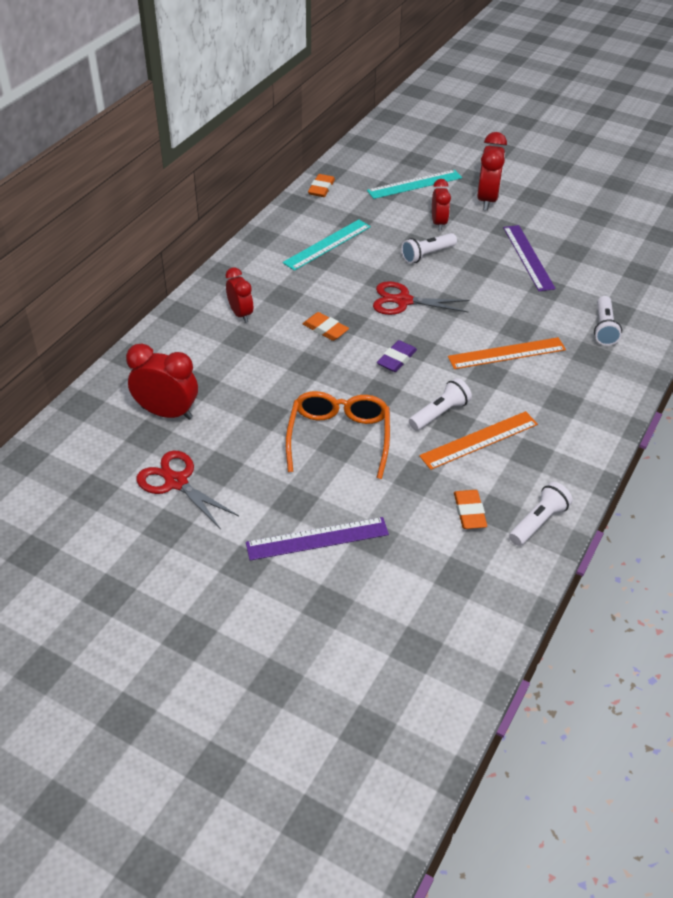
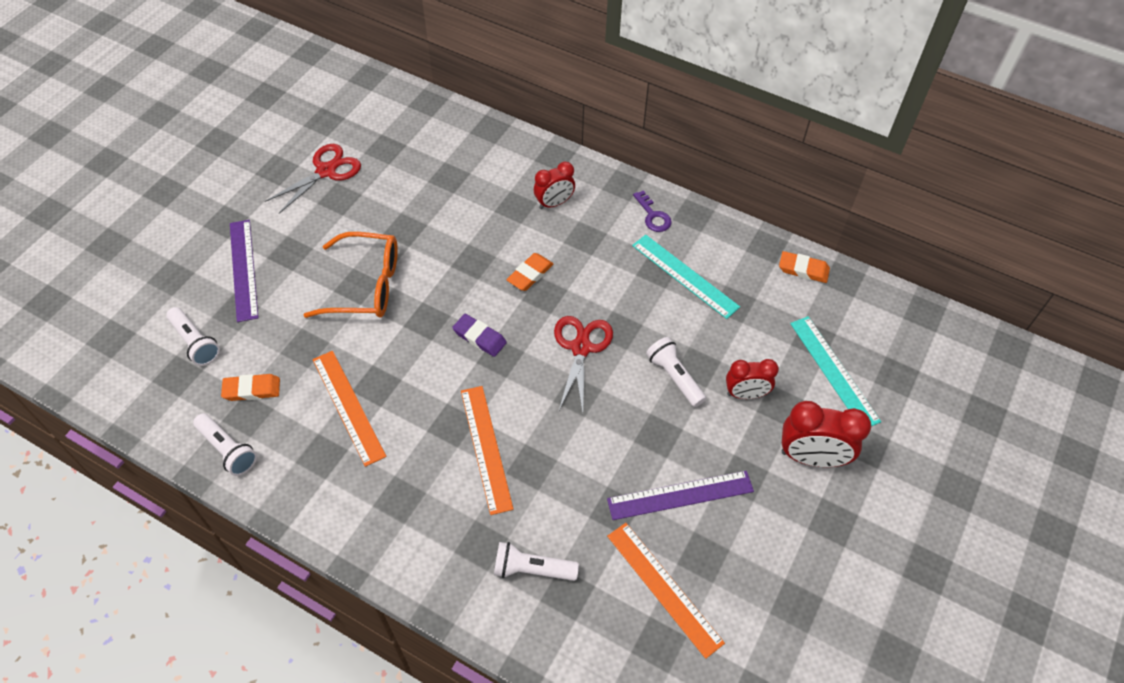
camera: 90 degrees right, 10 degrees up
red clock [126,343,198,420] -> none
white flashlight [409,378,472,431] -> white flashlight moved to [166,307,220,366]
none -> orange ruler [607,523,725,659]
none -> purple key [633,190,672,232]

